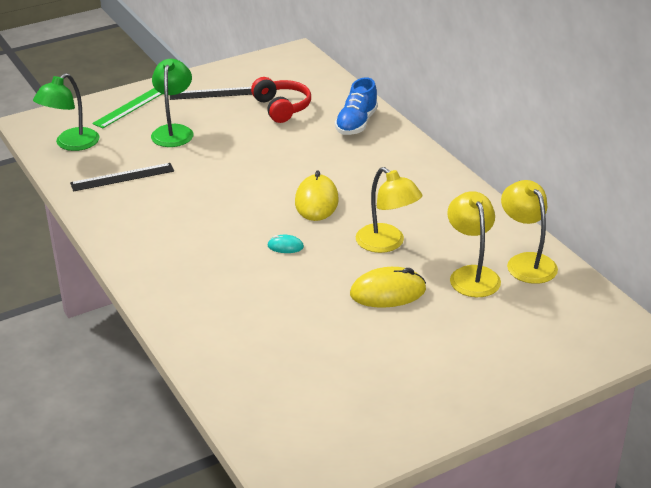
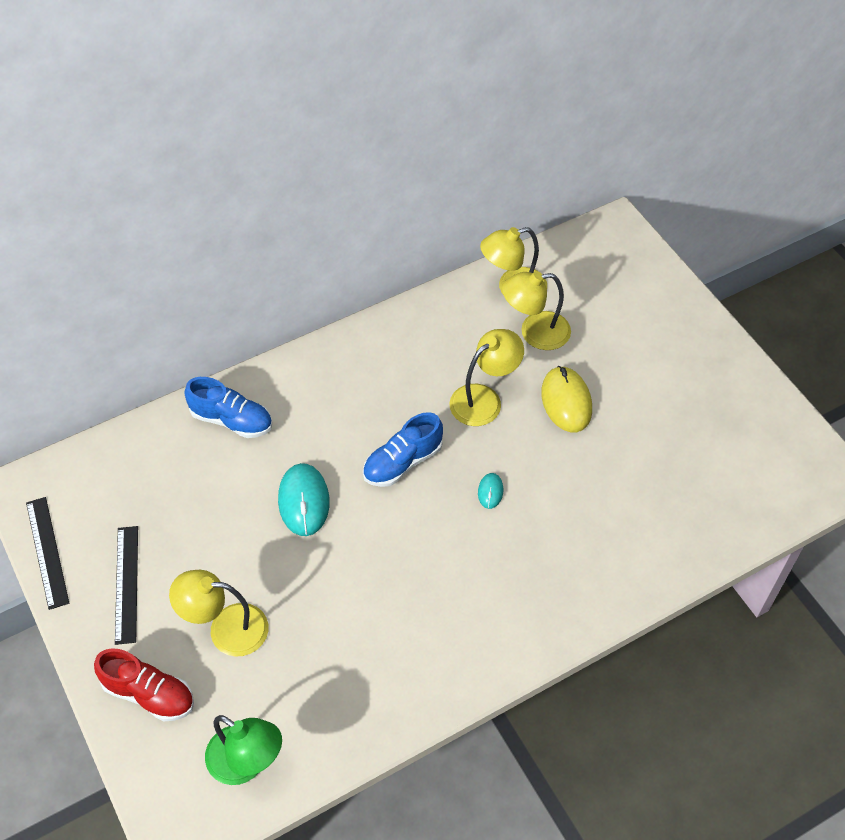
camera: 90 degrees left, 20 degrees up
black ruler [70,163,174,191] -> black ruler moved to [26,497,69,610]
green ruler [92,88,162,128] -> red shoe [94,649,194,721]
green lamp [151,59,193,147] -> yellow lamp [169,570,269,657]
red headphones [251,77,311,123] -> none
yellow mouse [295,170,339,221] -> blue shoe [363,412,443,487]
none -> turquoise mouse [278,463,330,536]

